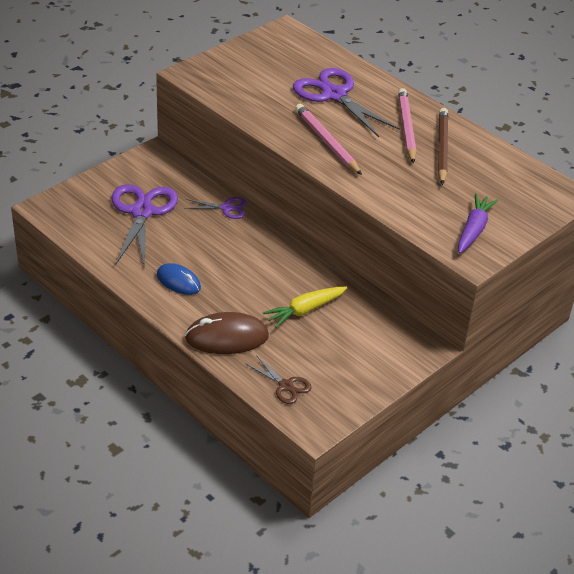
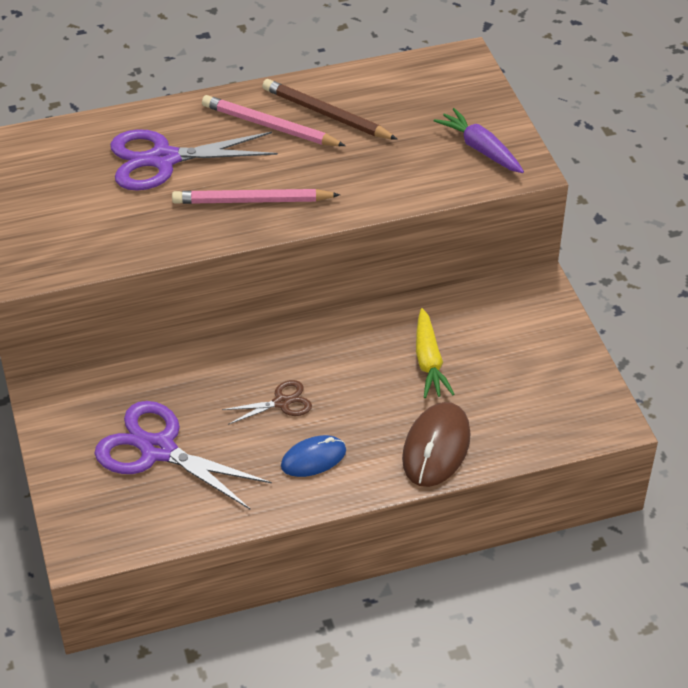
camera: 60 degrees left, 5 degrees up
purple scissors [184,197,247,219] -> none
brown scissors [245,355,312,404] -> brown scissors moved to [222,380,312,425]

